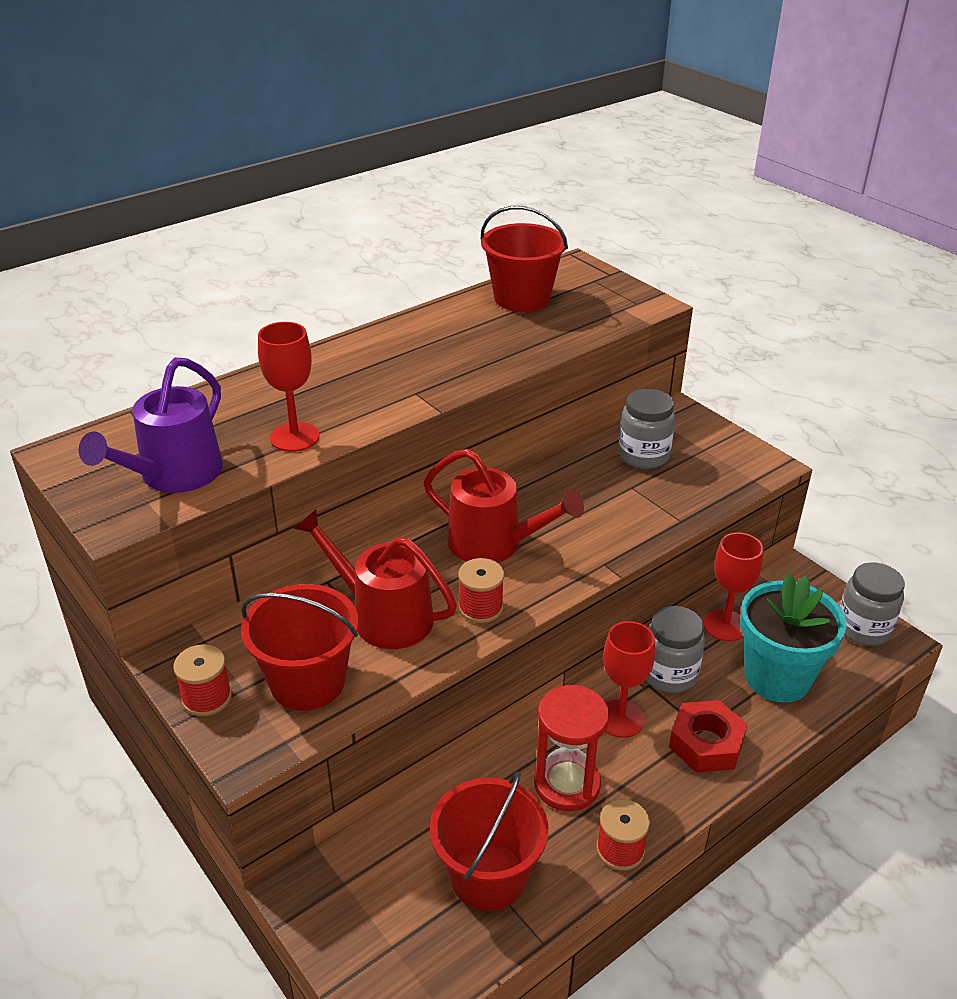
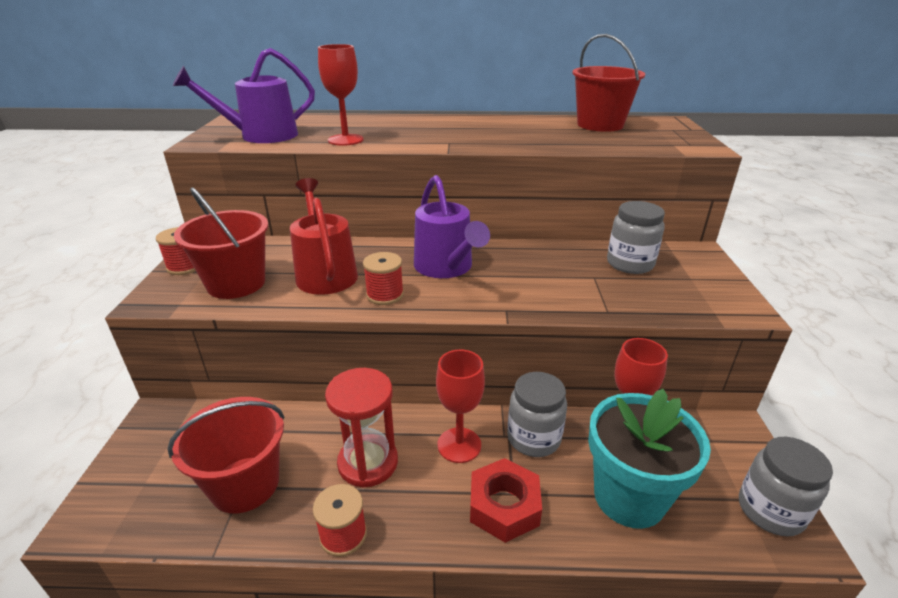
camera: 40 degrees right, 5 degrees down
red watering can [423,449,584,563] -> purple watering can [414,175,490,278]

